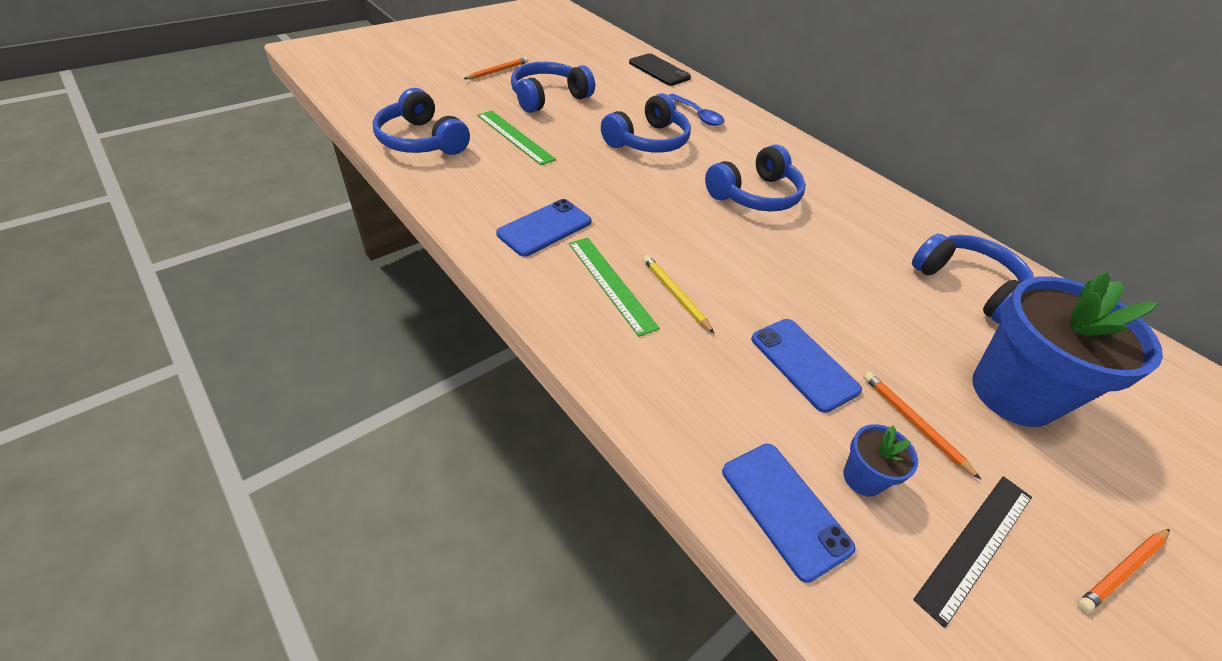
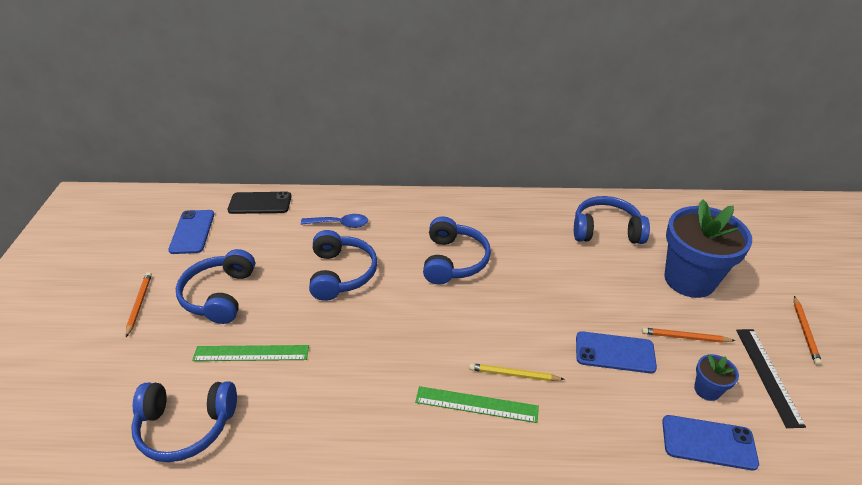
camera: 45 degrees left, 5 degrees down
blue phone [496,199,592,257] -> blue phone moved to [168,210,214,254]

